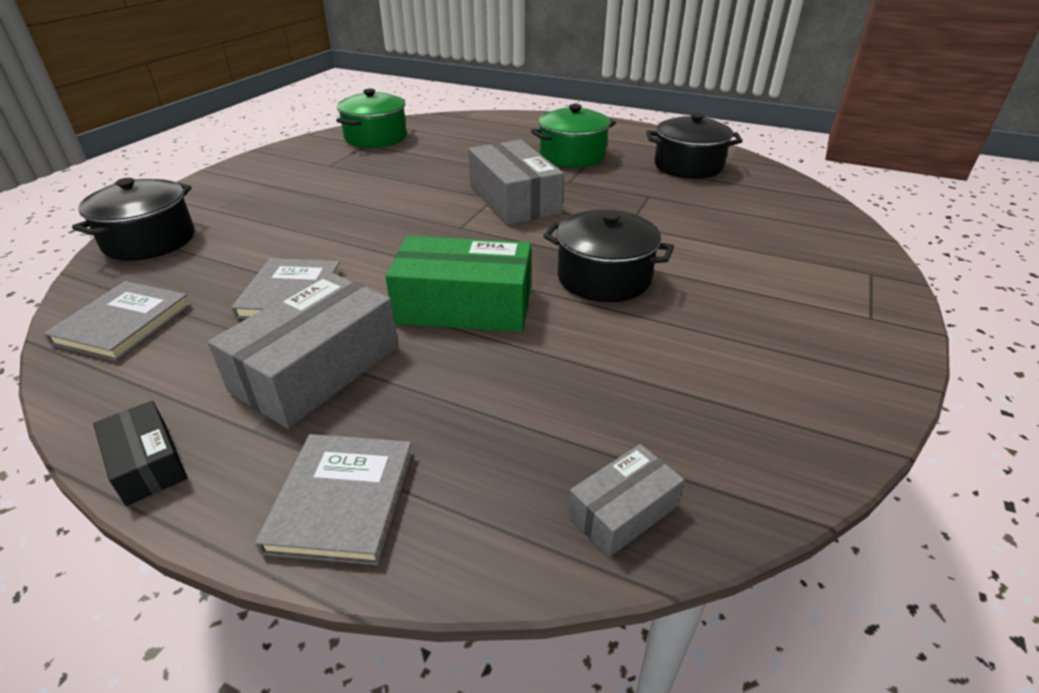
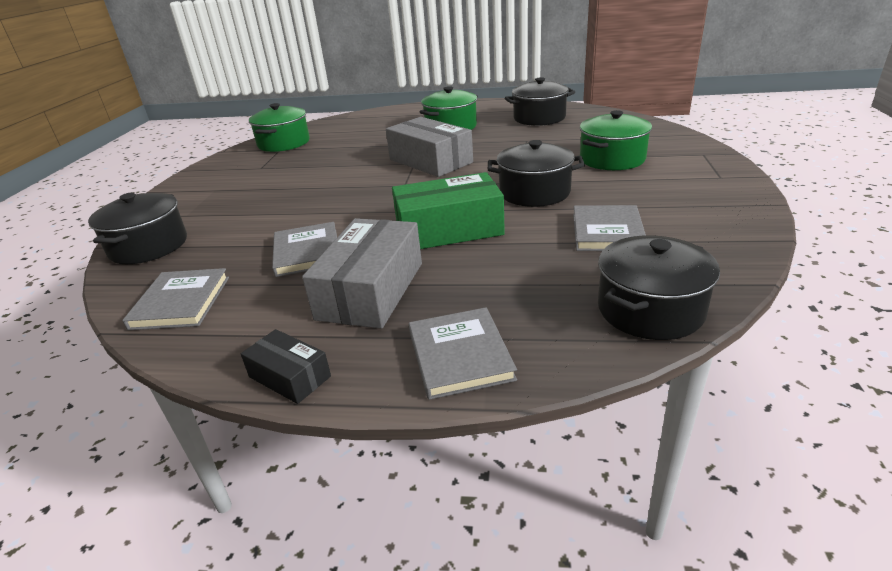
camera: 15 degrees left, 5 degrees down
grey box [568,444,684,557] -> black pot [598,235,720,340]
none -> grey book [573,205,646,251]
none -> green pot [580,110,652,170]

